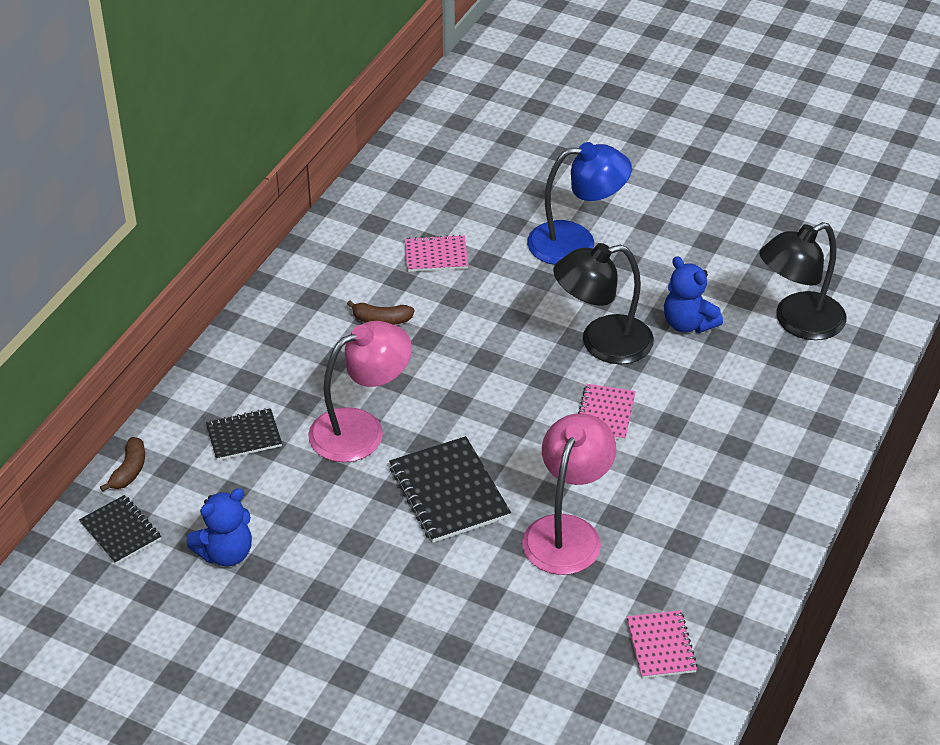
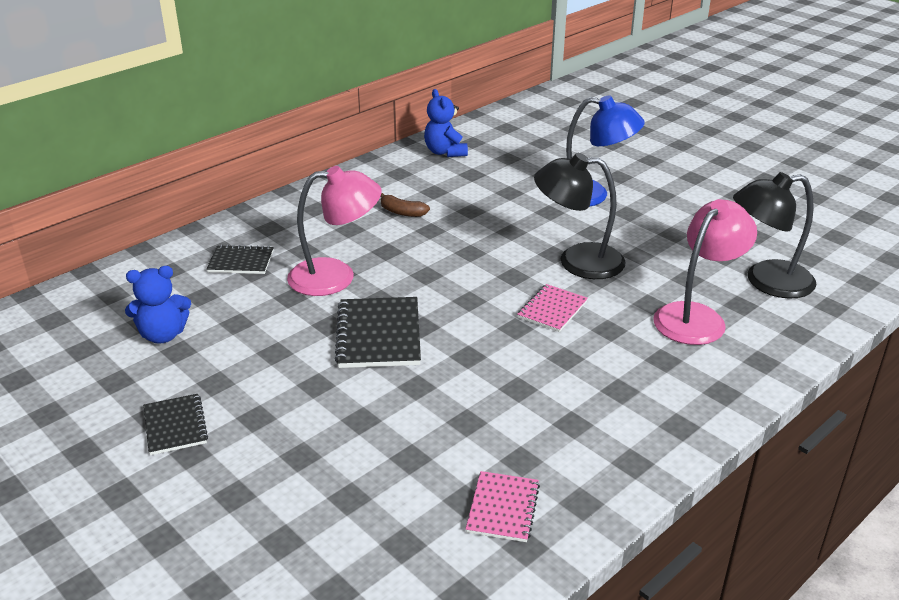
camera: 20 degrees right, 10 degrees down
black notebook [79,495,161,564] -> black notebook moved to [143,394,208,455]
brown banana [100,437,145,492] -> none
pink notebook [405,235,468,272] -> none
pink lamp [522,413,616,575] -> pink lamp moved to [653,199,757,345]
blue teddy bear [664,256,723,333] -> blue teddy bear moved to [424,89,468,157]

